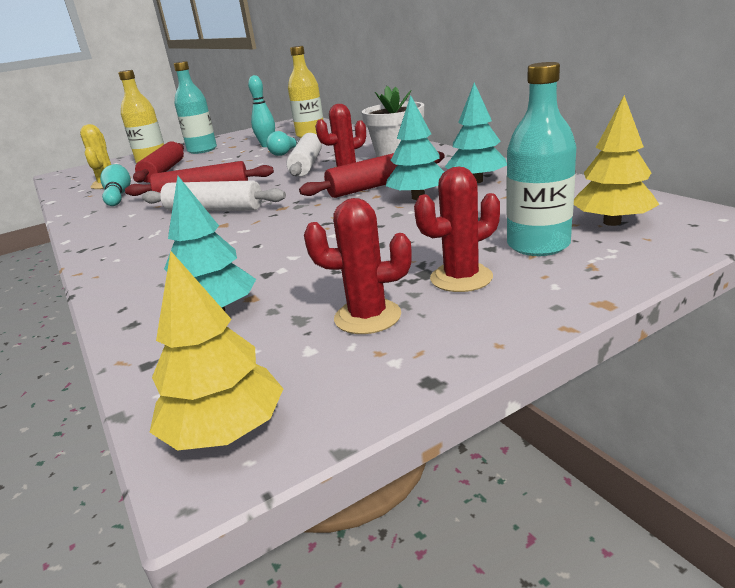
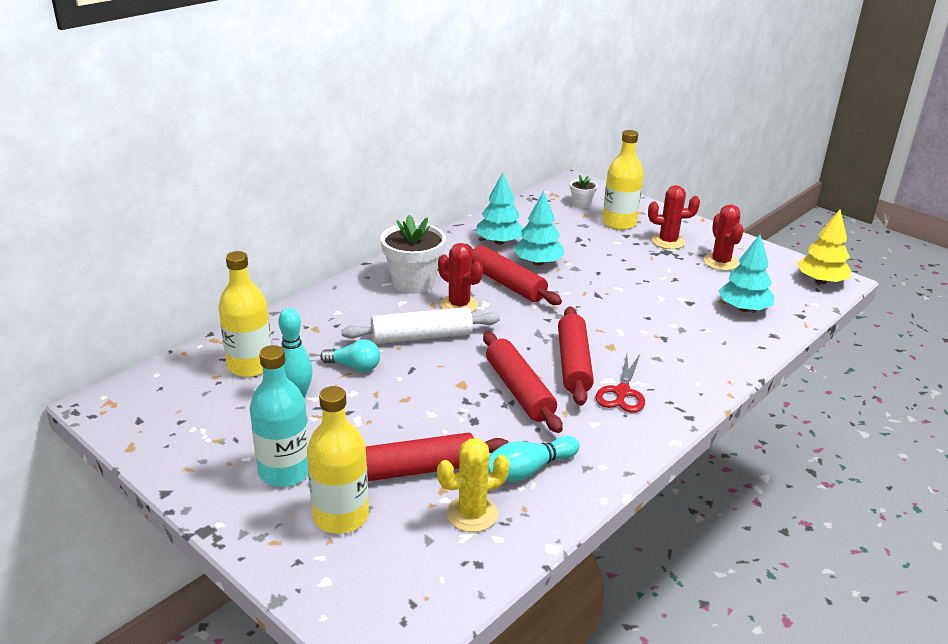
camera: 110 degrees left, 5 degrees up
white rolling pin [142,181,286,211] -> red rolling pin [558,306,594,406]
red cactus [414,166,500,292] -> red cactus turned 45 degrees counterclockwise [648,185,700,249]
turquoise bottle [506,62,576,256] -> yellow bottle [602,130,643,230]
yellow tree [574,95,659,226] -> white flower pot [570,175,597,209]
none -> red scissors [595,354,645,413]

